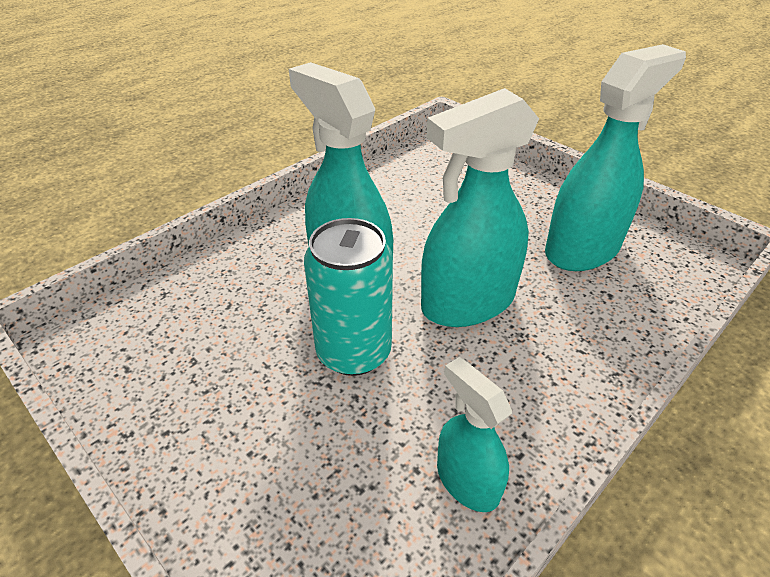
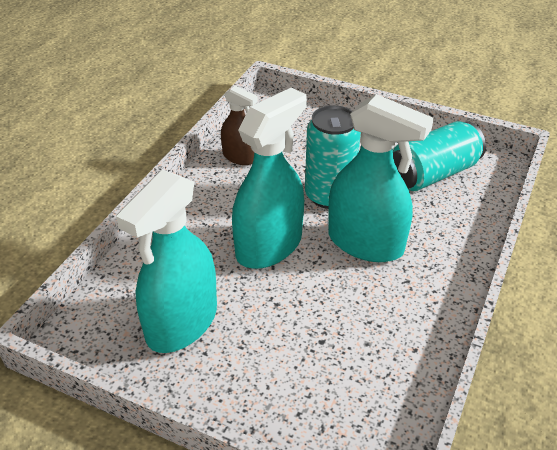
camera: 160 degrees right, 0 degrees up
turquoise spray bottle [437,357,512,512] -> brown spray bottle [221,85,258,165]
none -> turquoise can [393,121,486,191]

